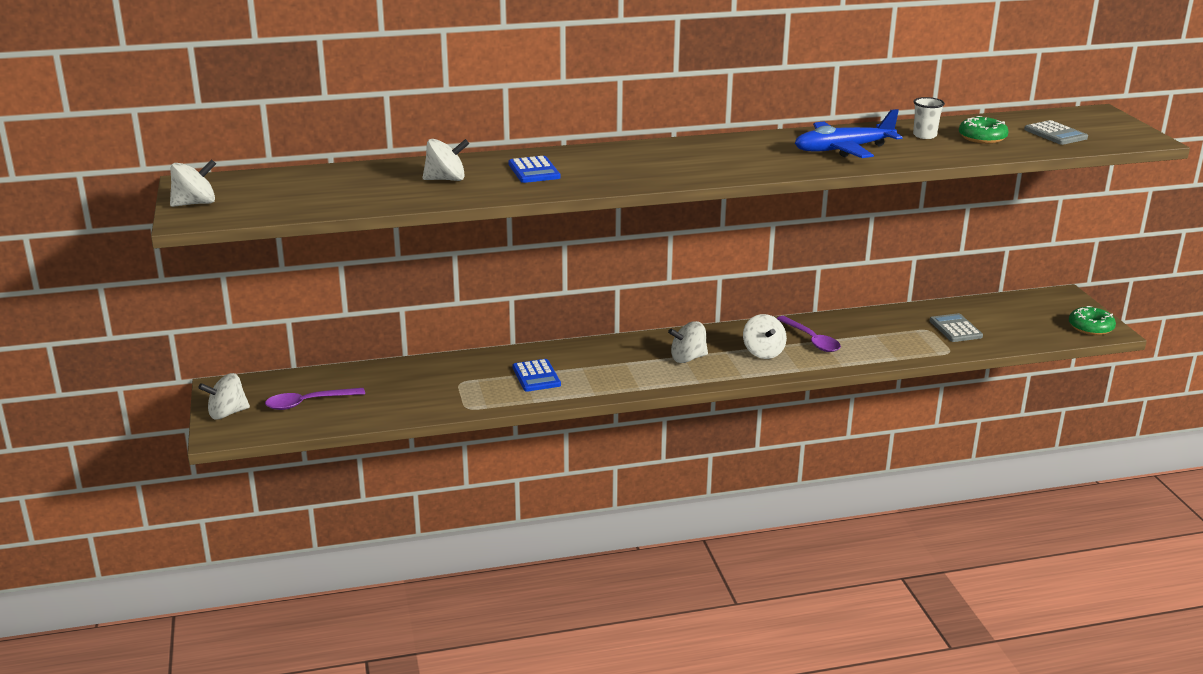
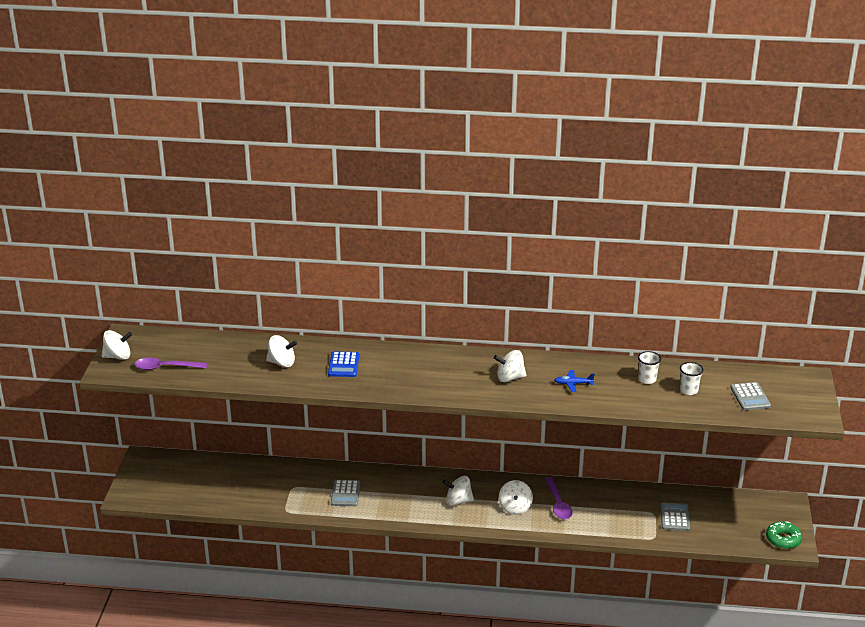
camera: 20 degrees right, 5 degrees up
white spinning top [198,373,250,420] -> white spinning top moved to [494,350,526,382]
purple spoon [265,388,365,410] -> purple spoon moved to [134,357,207,370]
blue calculator [512,359,561,392] -> grey calculator [331,480,361,506]
blue plane [795,109,903,158] -> blue plane [554,370,595,392], size x0.48
green donut [959,116,1009,144] -> white cup [680,362,704,395]

